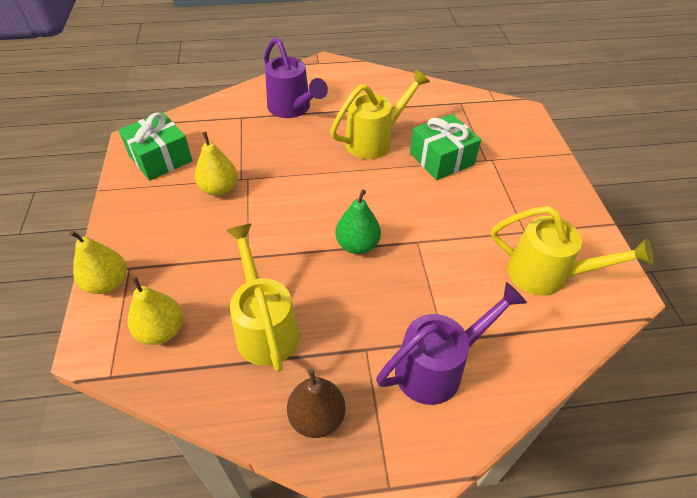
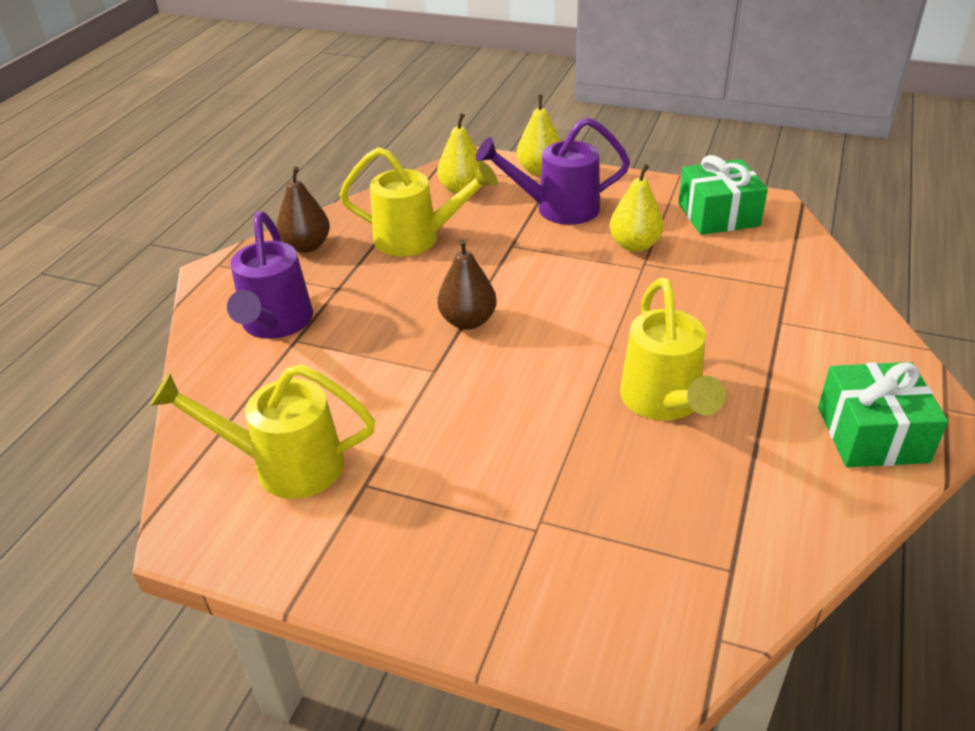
camera: 120 degrees right, 10 degrees down
purple watering can [264,37,328,118] -> purple watering can moved to [476,117,630,225]
green pear [335,189,381,254] -> brown pear [437,239,497,330]
green gift [410,114,481,180] -> green gift moved to [818,362,948,467]
yellow watering can [491,206,654,296] -> yellow watering can turned 45 degrees clockwise [150,364,375,499]

